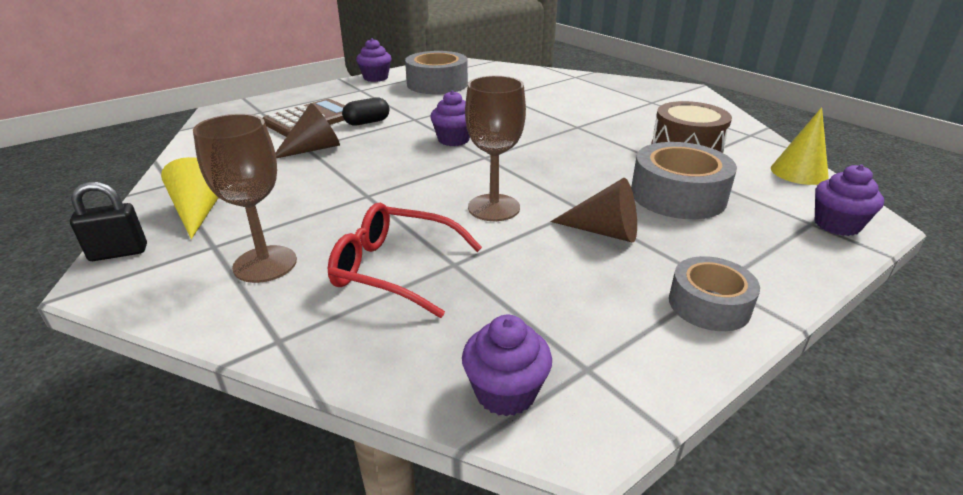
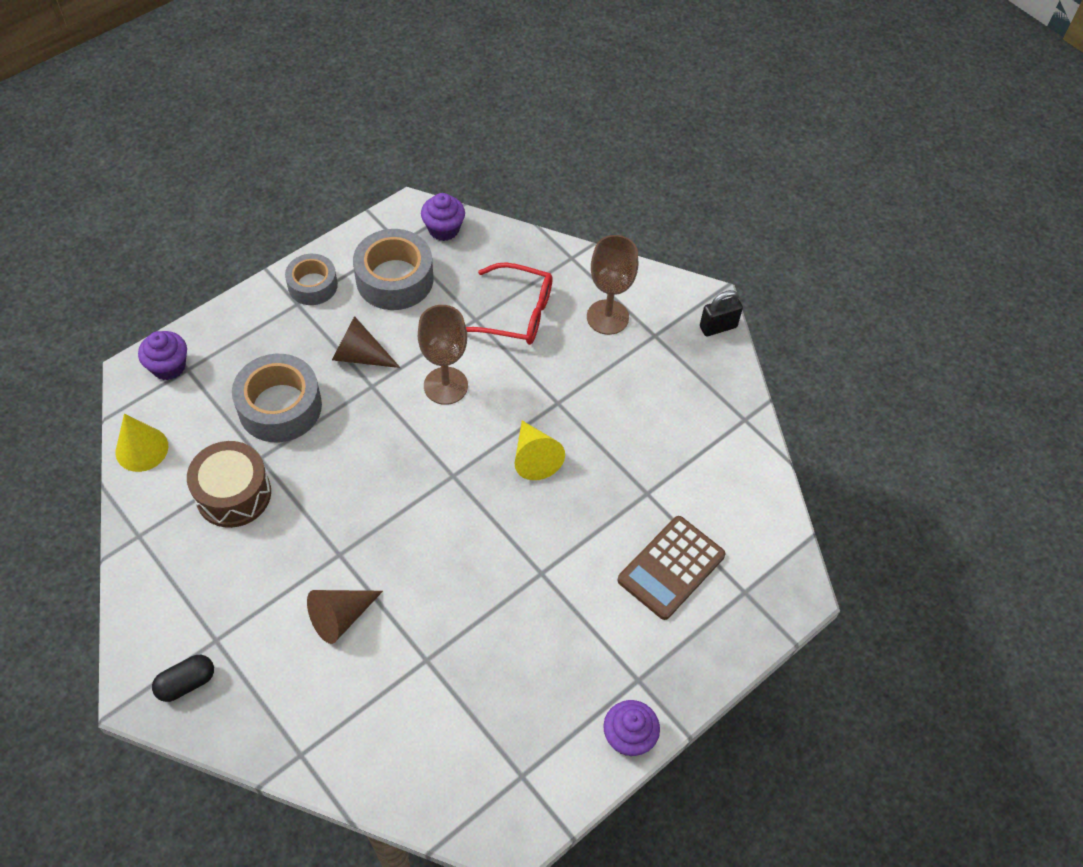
camera: 175 degrees right, 25 degrees up
yellow cone [161,157,218,239] -> yellow cone moved to [515,421,565,480]
brown cone [275,103,340,158] -> brown cone moved to [307,590,383,644]
black capsule [342,97,389,126] -> black capsule moved to [152,655,214,702]
grey tape [405,51,468,94] -> grey tape moved to [353,229,433,310]
purple cupcake [430,90,470,146] -> none

